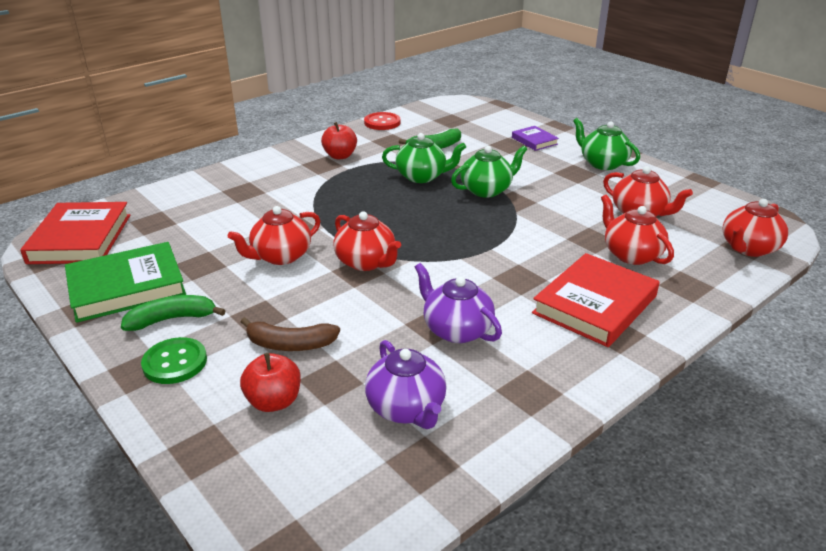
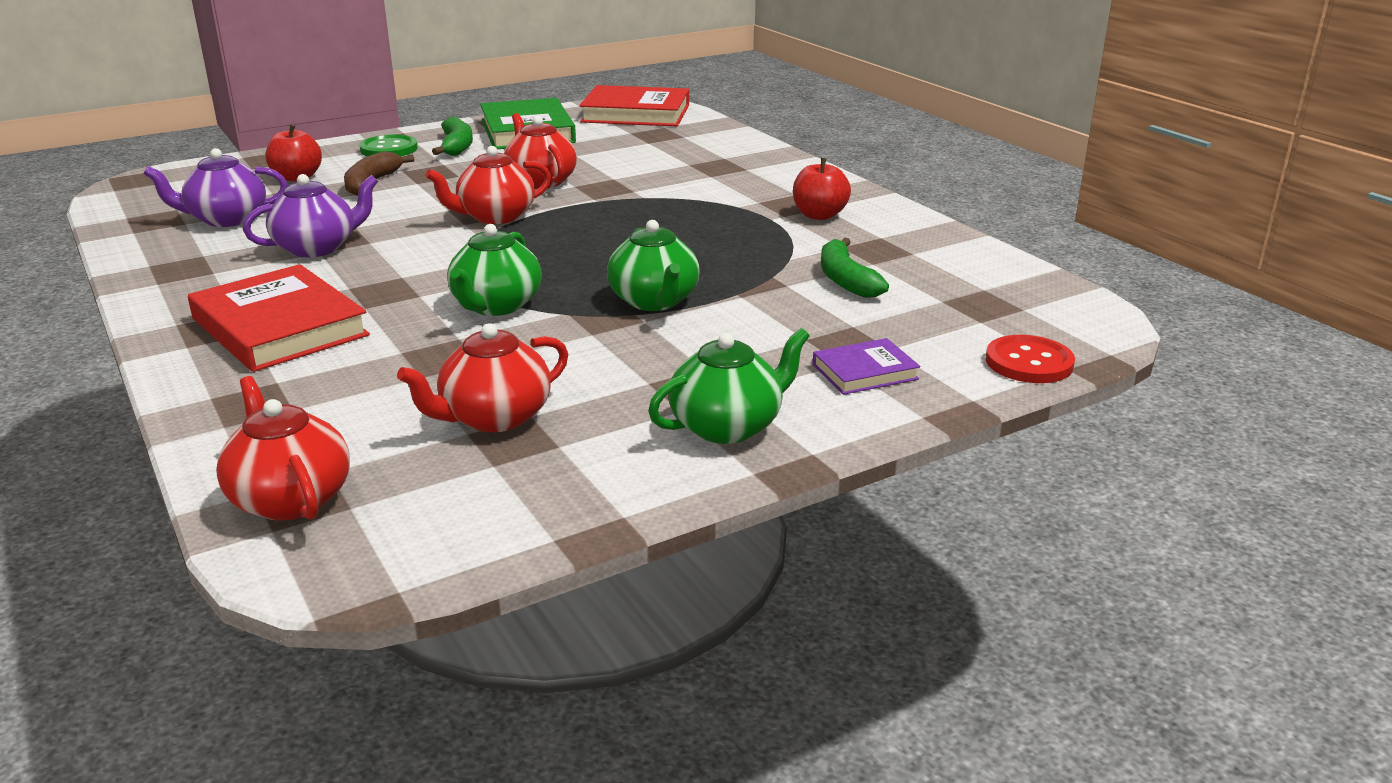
camera: 100 degrees right, 5 degrees down
red button [364,112,400,130] -> red button moved to [986,335,1075,383]
green teapot [382,133,466,183] -> green teapot moved to [447,224,542,316]
red teapot [601,195,674,265] -> none

